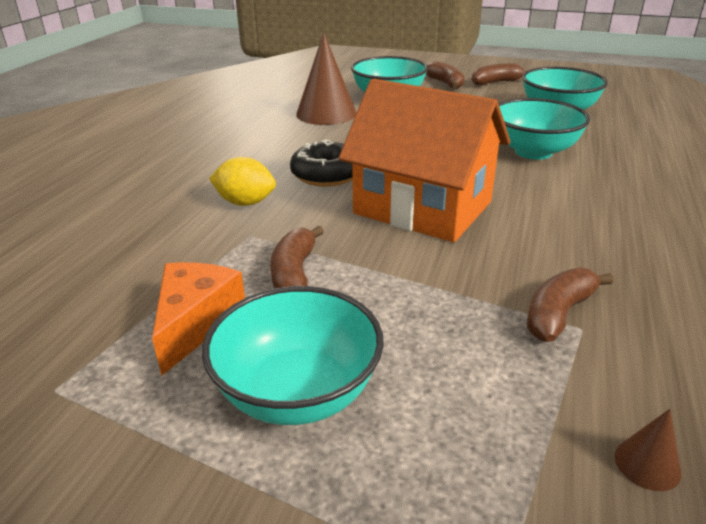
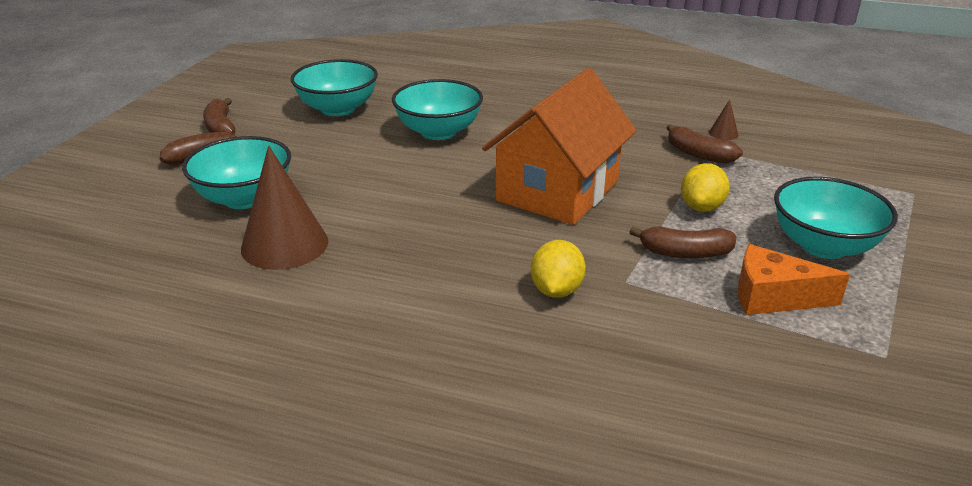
camera: 90 degrees left, 0 degrees up
black donut [290,140,353,187] -> none
brown cone [615,409,682,491] -> brown cone moved to [709,100,738,140]
none -> yellow lemon [681,163,730,212]

